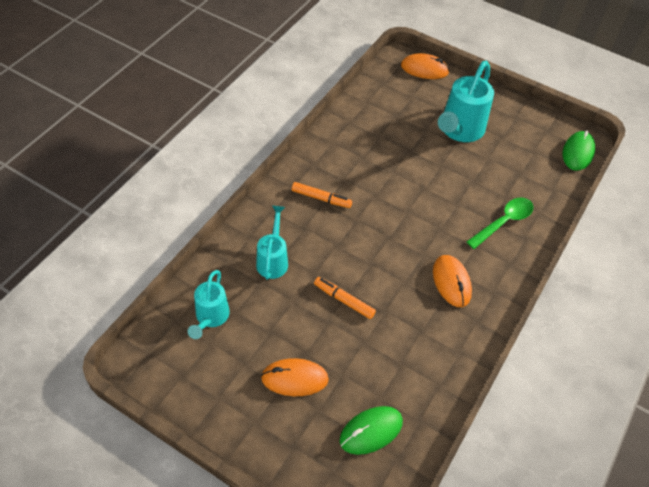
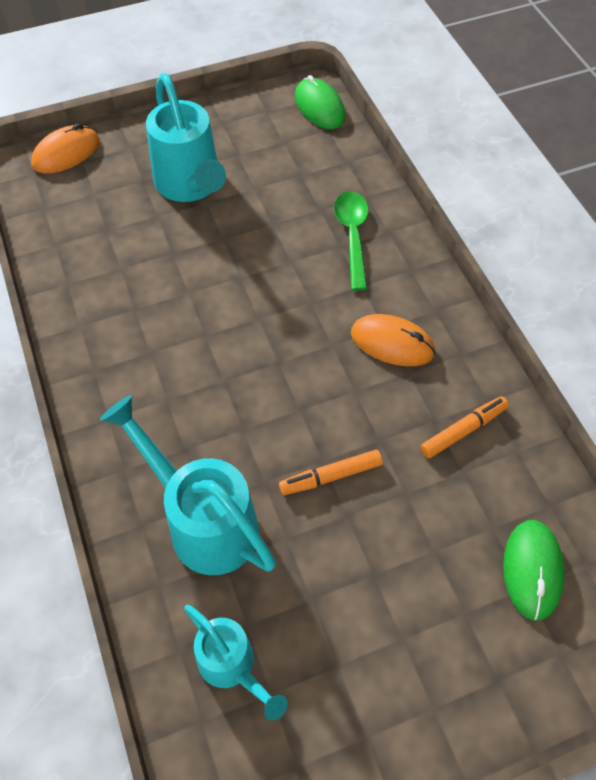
camera: 50 degrees left, 5 degrees up
turquoise watering can [256,206,288,280] -> turquoise watering can [100,395,276,575], size x1.66
orange mouse [261,358,329,396] -> none
orange marker [292,182,352,208] -> orange marker moved to [420,396,509,458]

